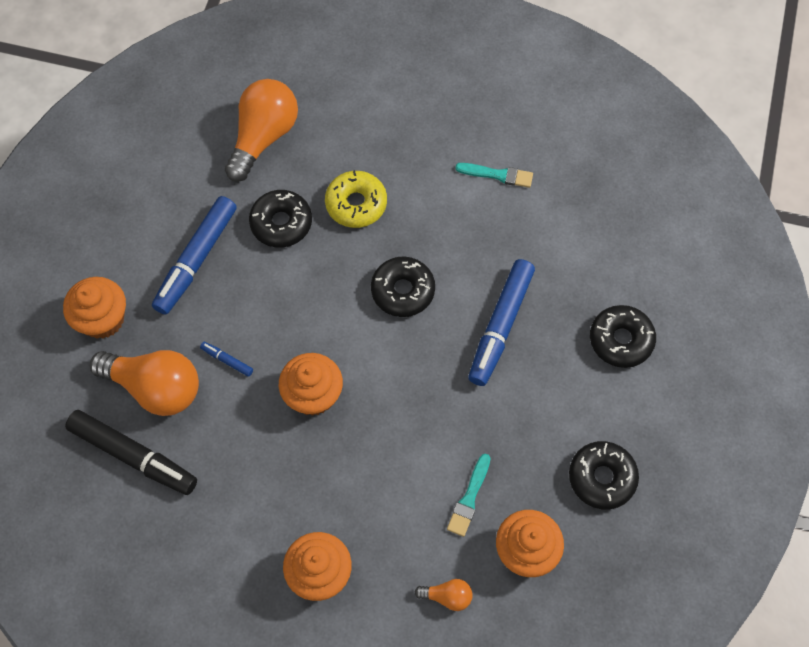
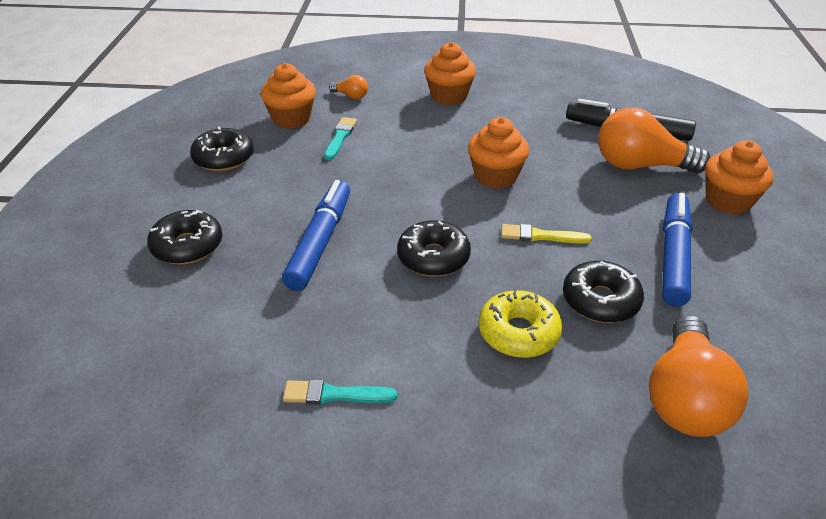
camera: 170 degrees right, 25 degrees down
blue marker [200,342,253,377] -> none
orange light bulb [415,579,473,611] -> orange light bulb turned 150 degrees counterclockwise [329,75,368,99]
none -> yellow brush [501,224,592,244]

